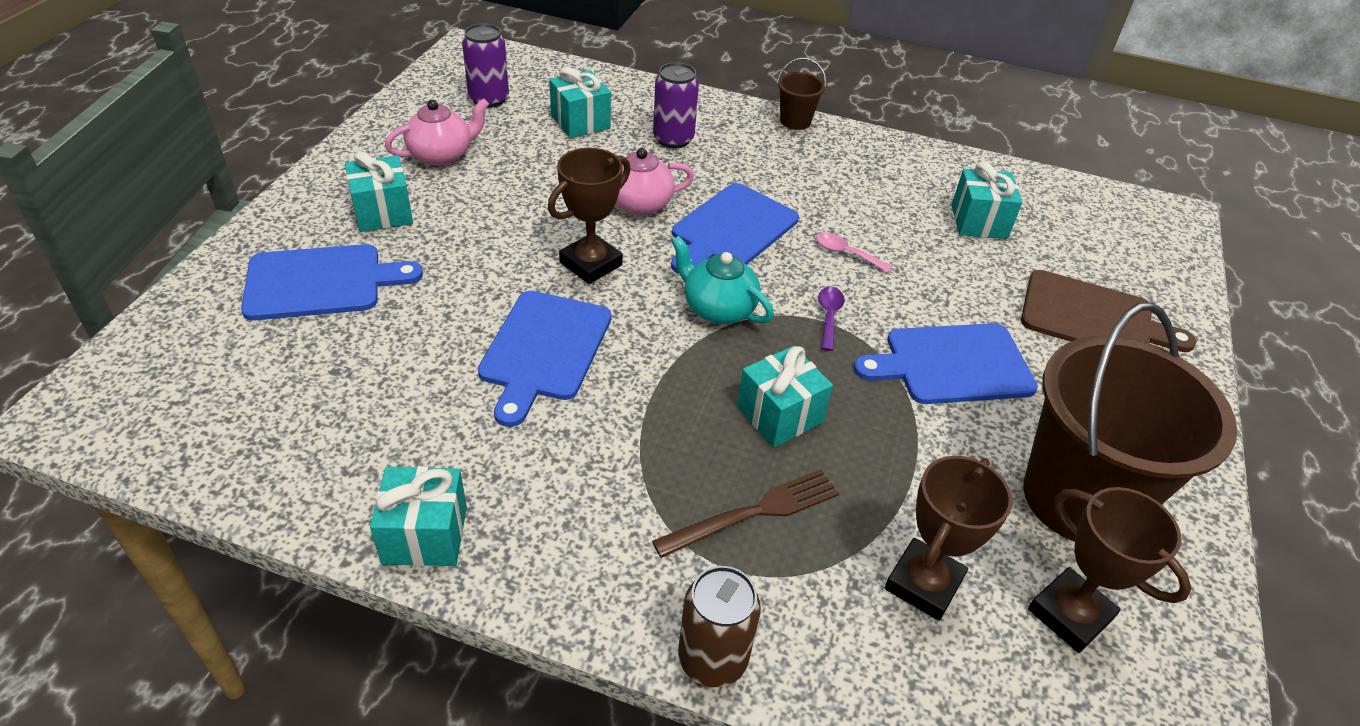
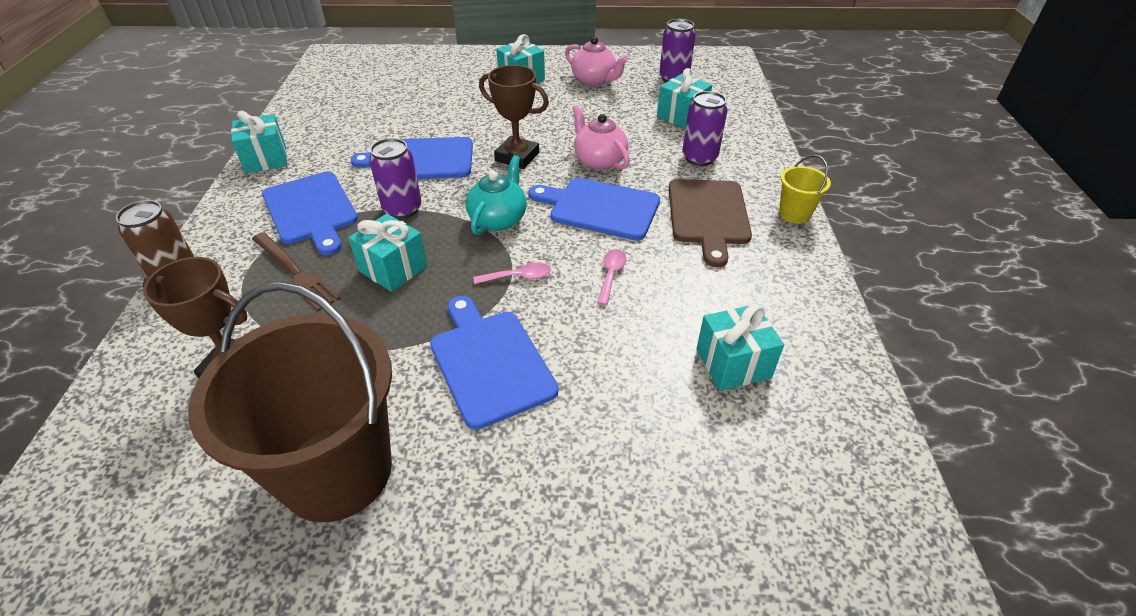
camera: 75 degrees right, 0 degrees up
blue cutting board [241,244,423,321] -> blue cutting board moved to [262,172,358,255]
brown bucket [777,58,826,130] -> yellow bucket [779,155,831,224]
purple spoon [818,287,845,351] -> pink spoon [474,262,551,284]
brown cutting board [1021,270,1196,352] -> brown cutting board moved to [669,179,752,267]
brown trophy [1028,487,1192,653] -> none
none -> purple can [369,138,422,219]

